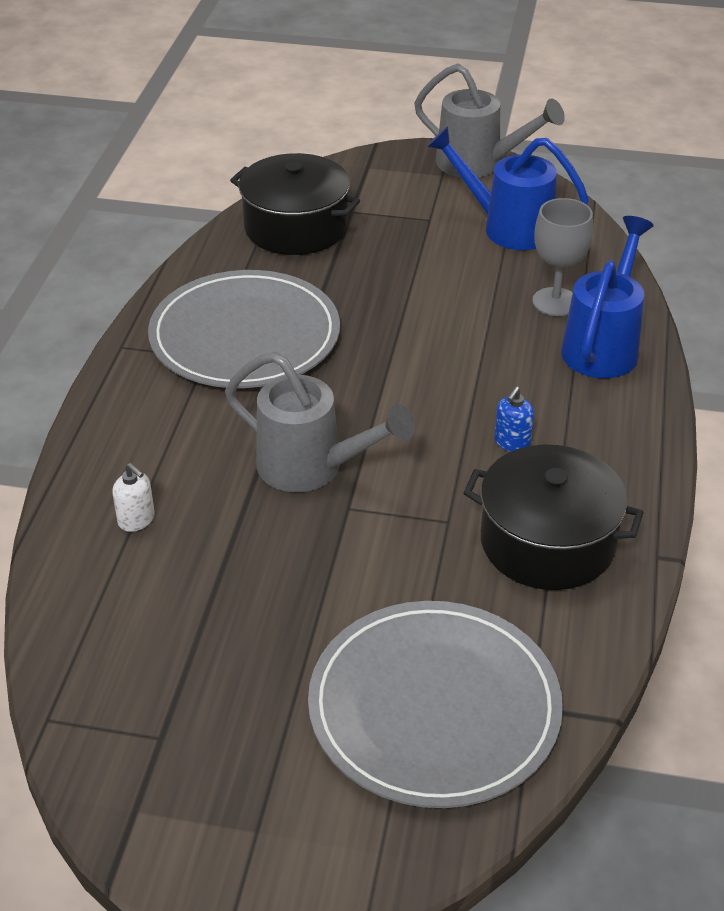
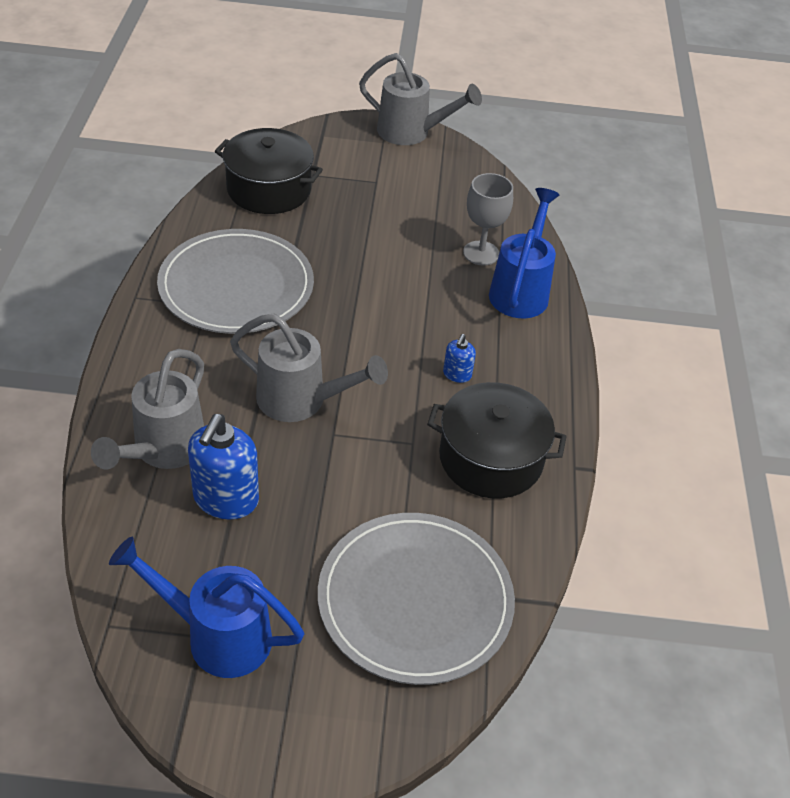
camera: 10 degrees left, 5 degrees up
white soap dispenser [112,463,155,532] -> grey watering can [91,349,204,469]
blue watering can [427,126,589,250] -> blue watering can moved to [109,537,304,678]
none -> blue soap dispenser [188,414,259,519]

